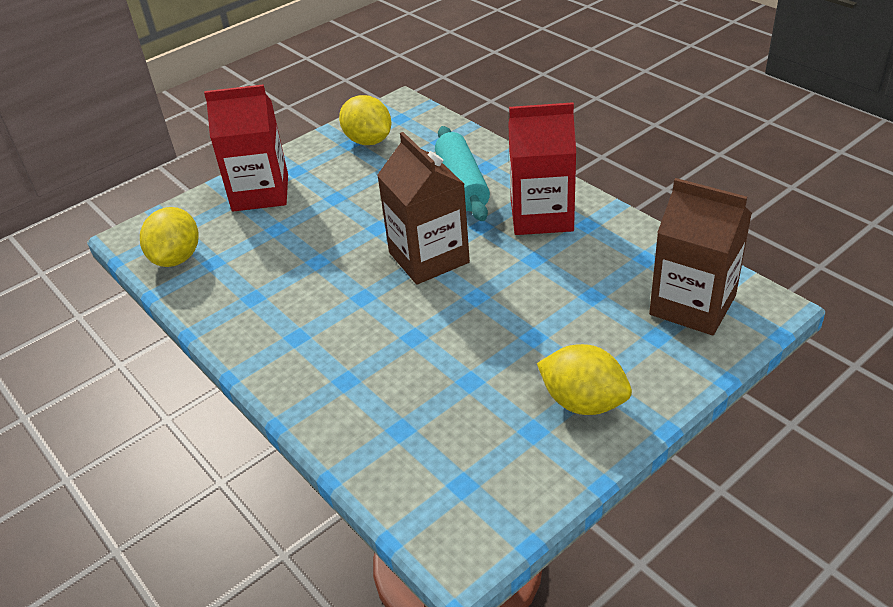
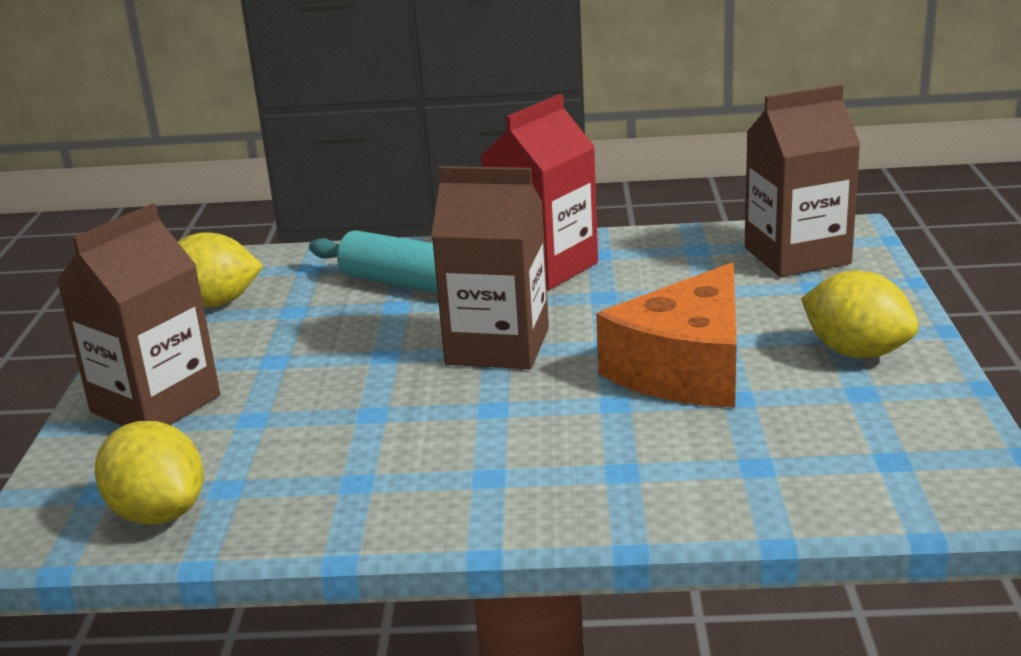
camera: 50 degrees left, 15 degrees down
red carton [204,84,288,211] -> brown carton [57,203,220,426]
yellow lemon [537,344,632,415] -> yellow lemon turned 60 degrees clockwise [801,271,918,358]
none -> orange cheese [596,263,737,408]

